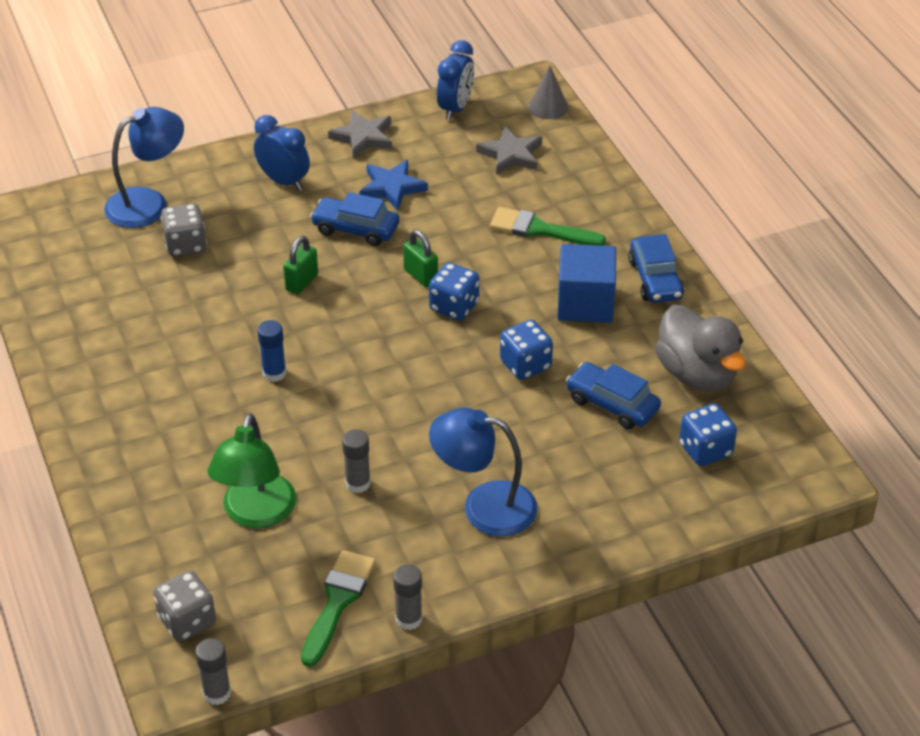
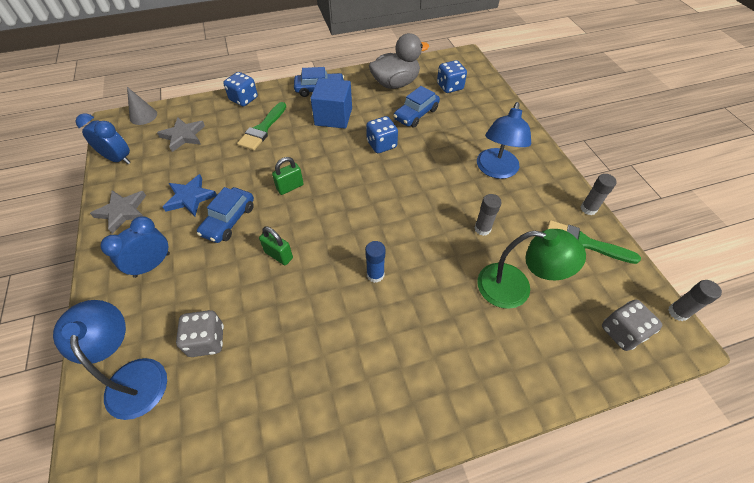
camera: 85 degrees left, 10 degrees up
blue dice [429,262,479,321] -> blue dice moved to [223,72,258,106]

